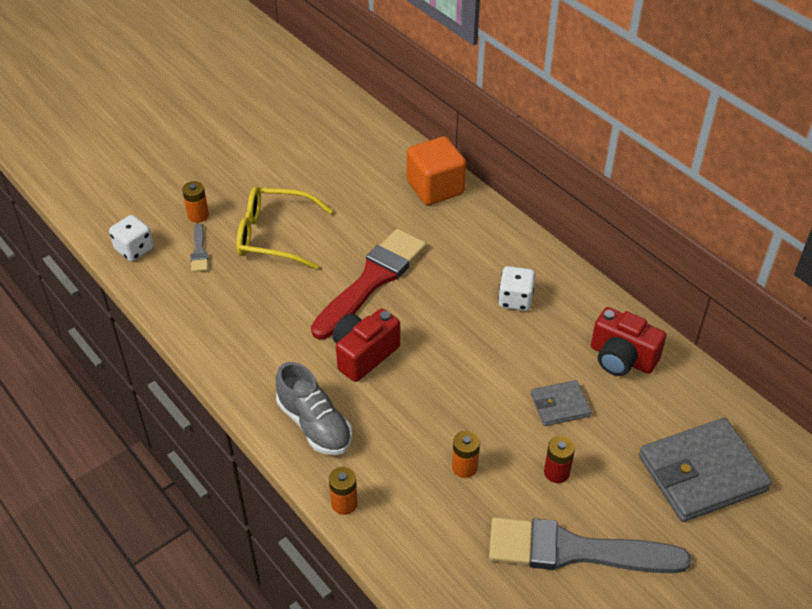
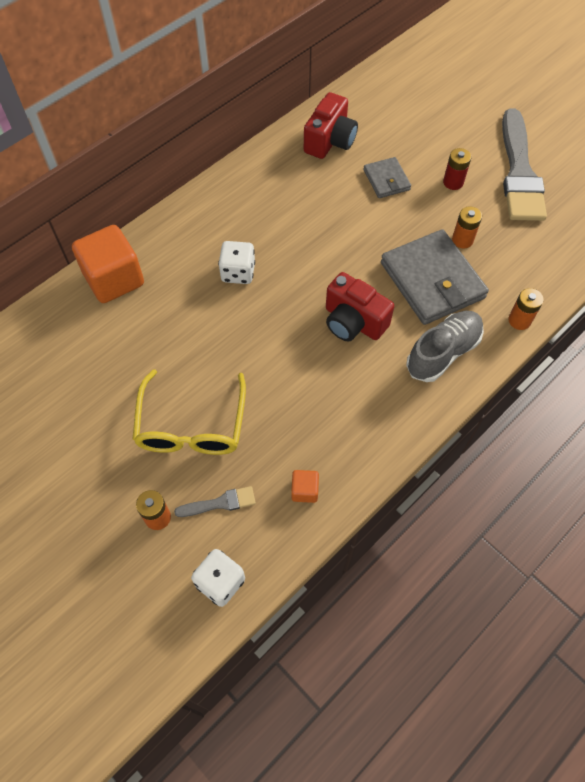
camera: 95 degrees left, 15 degrees up
red brush [311,229,427,339] -> none
white dice [498,266,535,311] -> white dice moved to [218,241,255,284]
grey wallet [639,418,772,522] -> grey wallet moved to [381,229,489,325]
none -> orange cube [291,470,319,503]

